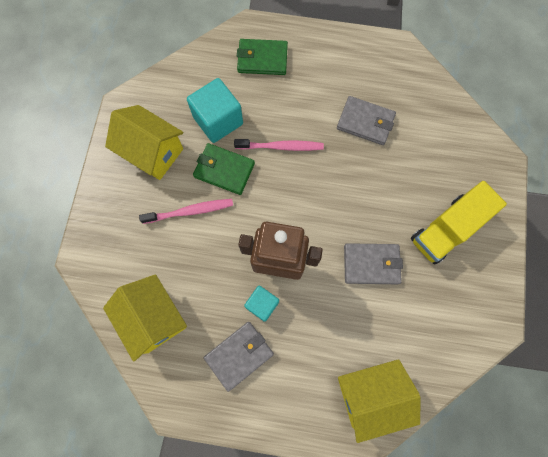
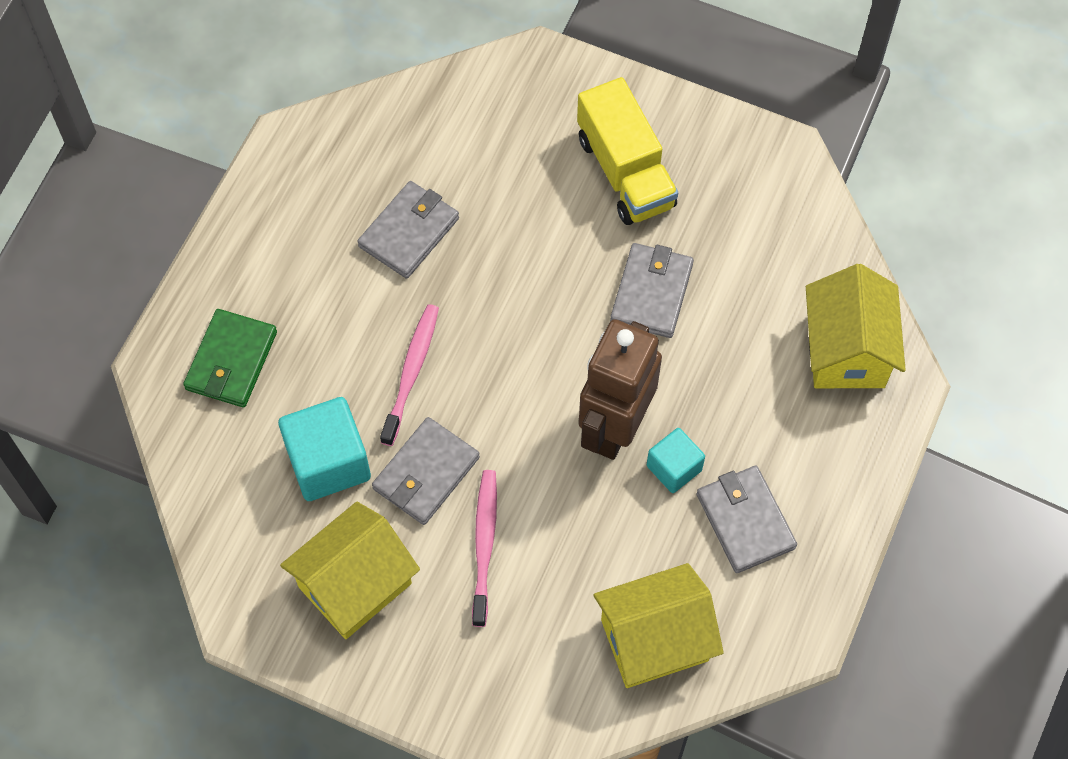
camera: 75 degrees left, 10 degrees down
green wallet [193,143,255,195] -> grey wallet [372,417,480,525]

